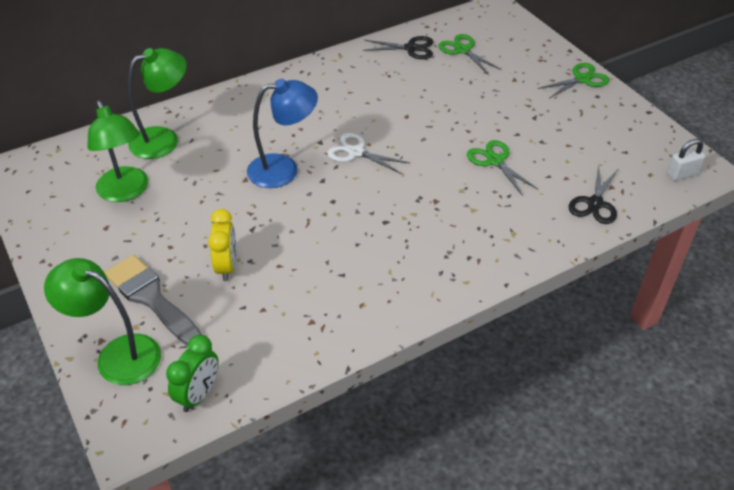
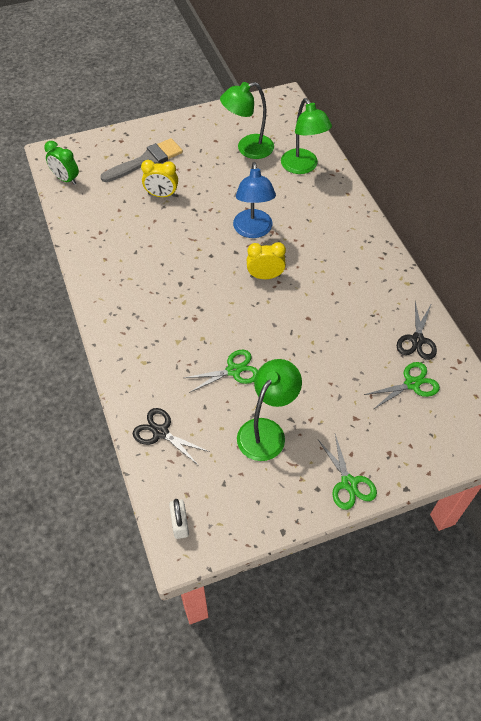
camera: 100 degrees right, 10 degrees up
green lamp [44,258,161,385] -> green lamp moved to [237,359,302,461]
white scissors [327,133,410,174] -> yellow clock [247,242,286,279]

